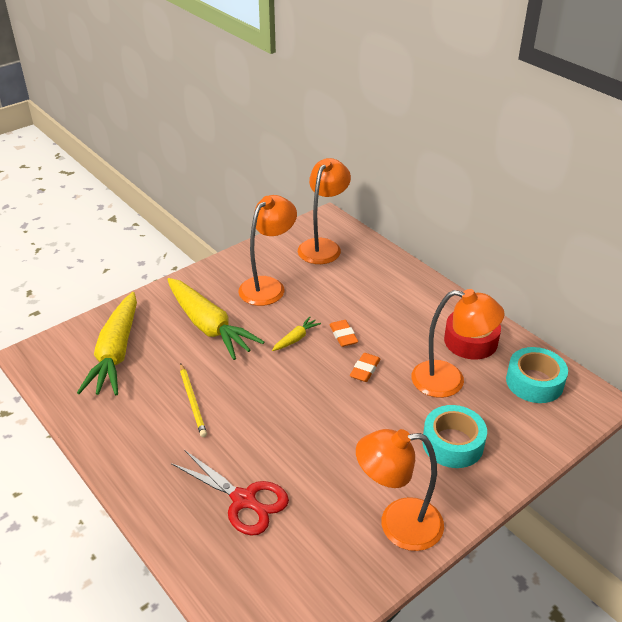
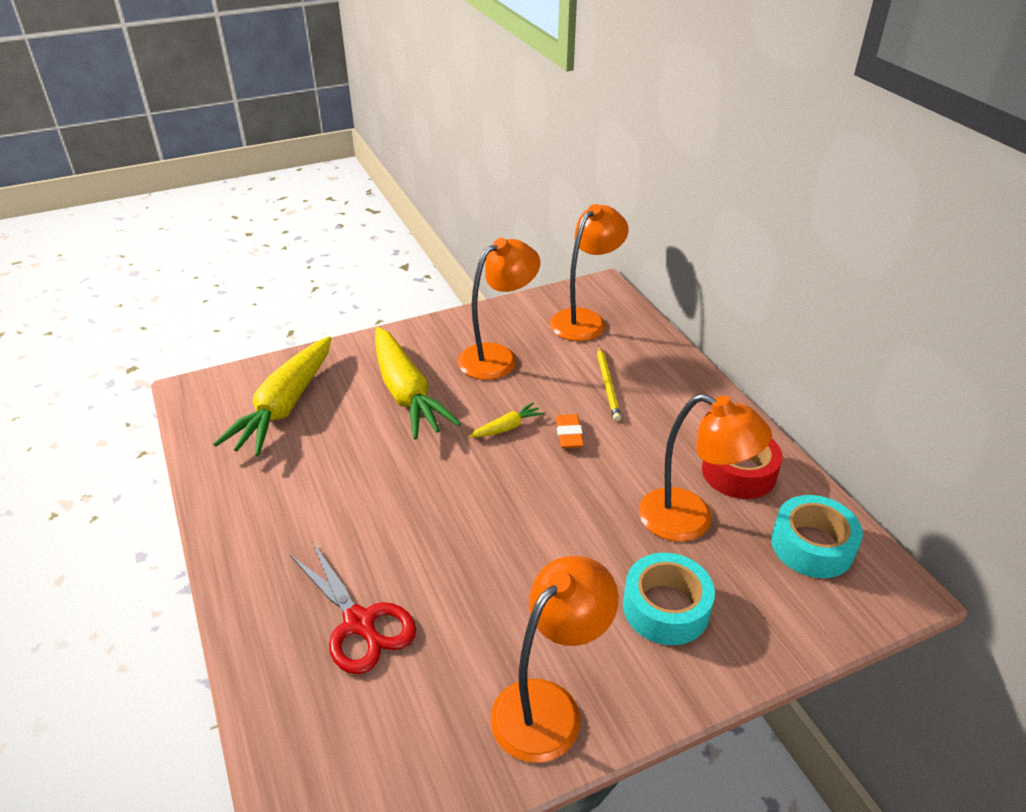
camera: 15 degrees right, 0 degrees up
yellow pencil [180,363,207,437] -> yellow pencil moved to [597,345,621,421]
orange eraser [350,353,380,382] -> none
orange lamp [356,429,444,551] -> orange lamp turned 120 degrees clockwise [490,556,619,763]

